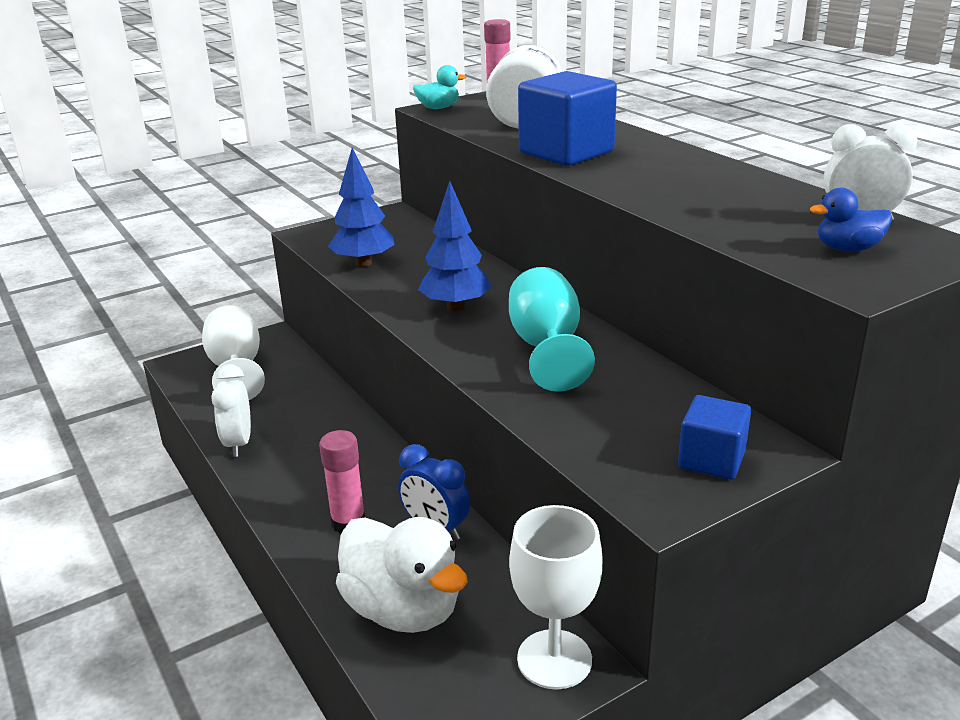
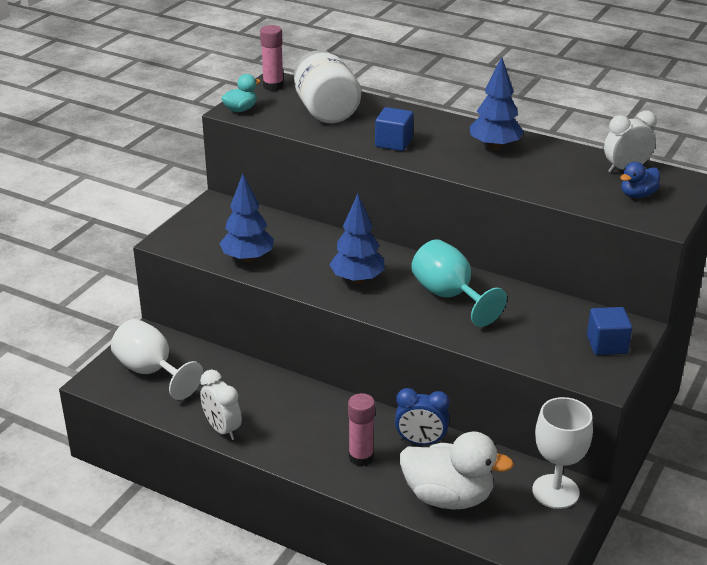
camera: 30 degrees left, 5 degrees up
blue cube [518,71,617,166] -> blue cube [375,107,413,151], size x0.58
none -> blue tree [470,57,524,150]

